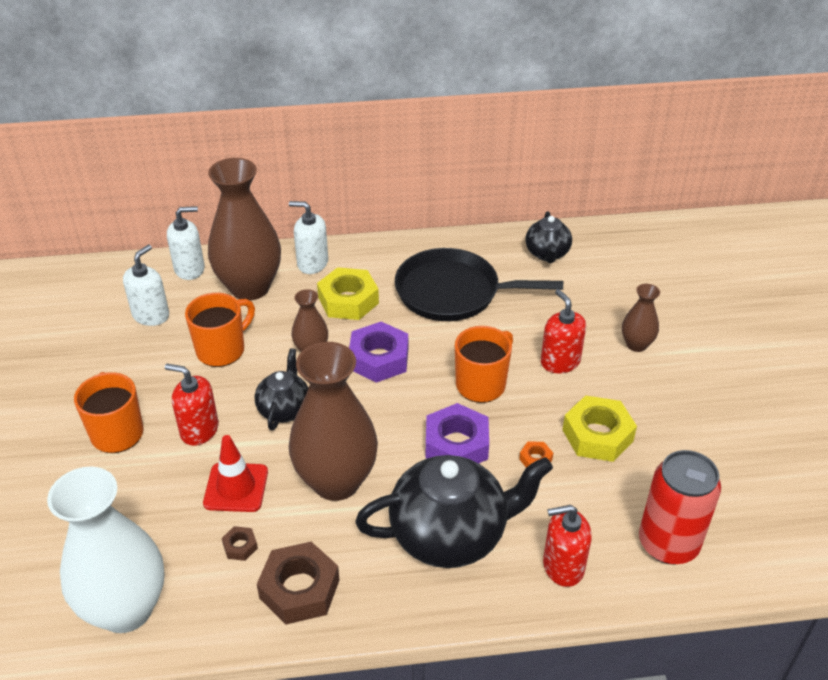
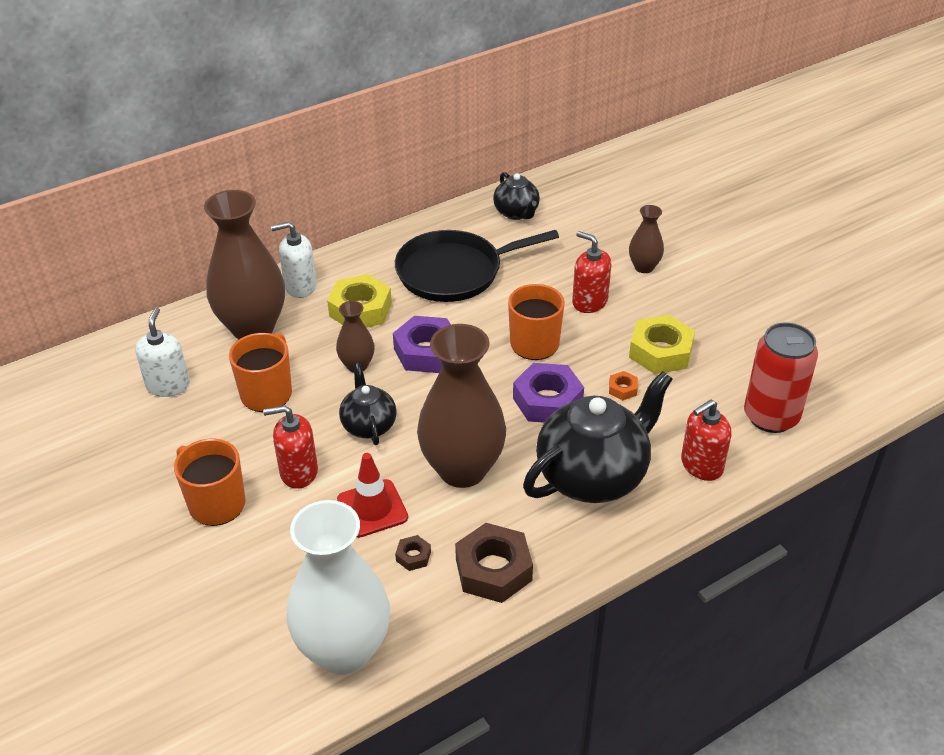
camera: 25 degrees left, 0 degrees up
white soap dispenser [167,206,205,280] -> none

